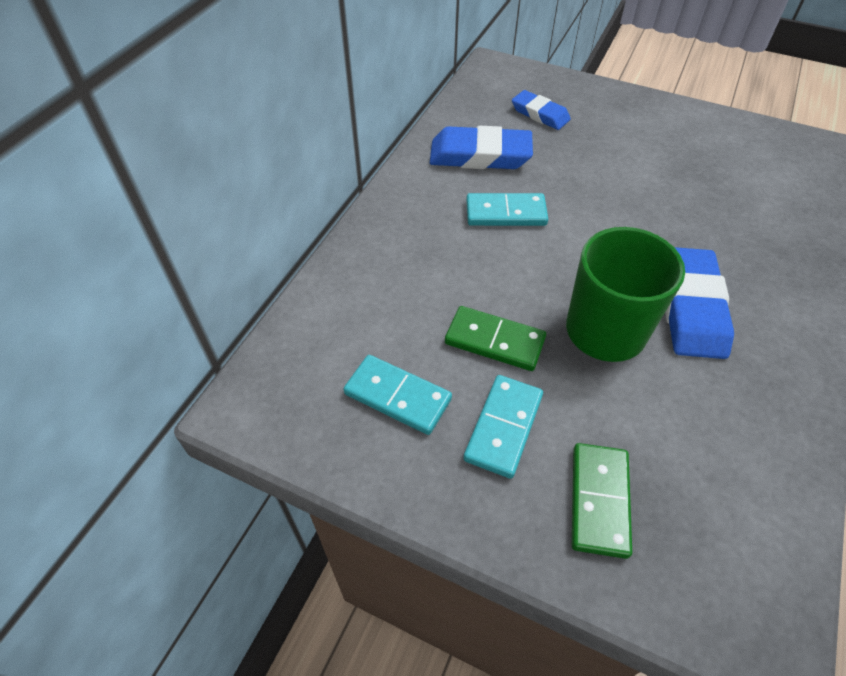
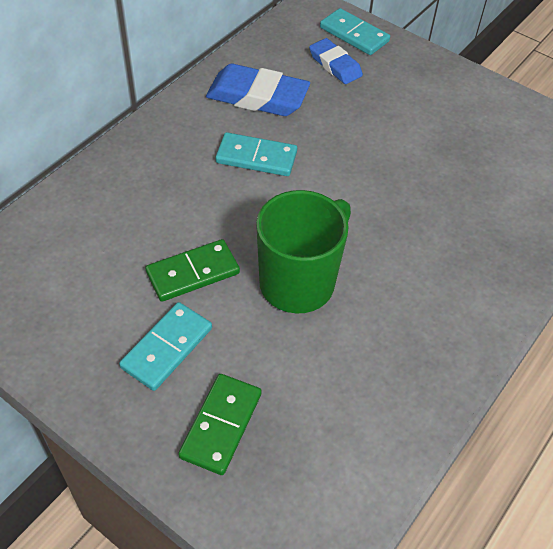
camera: 10 degrees right, 0 degrees up
turquoise domino [343,355,452,435] -> turquoise domino moved to [320,8,390,55]
green domino [445,306,546,371] -> green domino turned 60 degrees counterclockwise [145,239,240,302]
blue eraser [665,247,734,359] -> none

